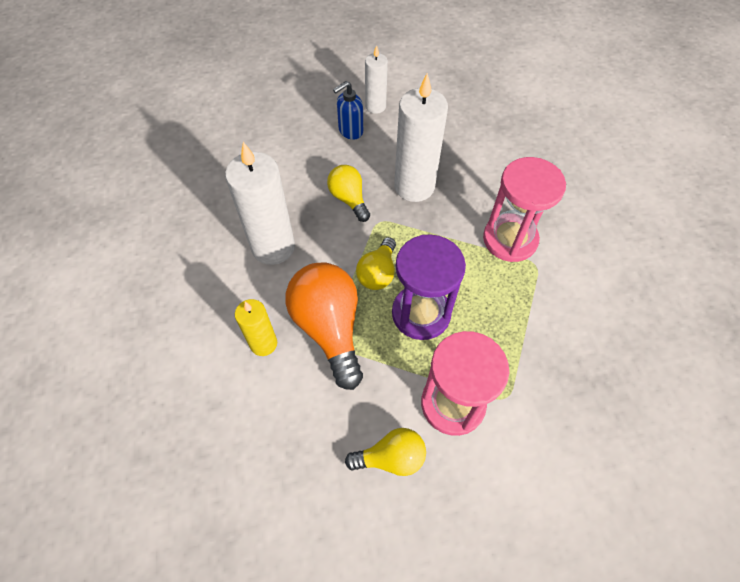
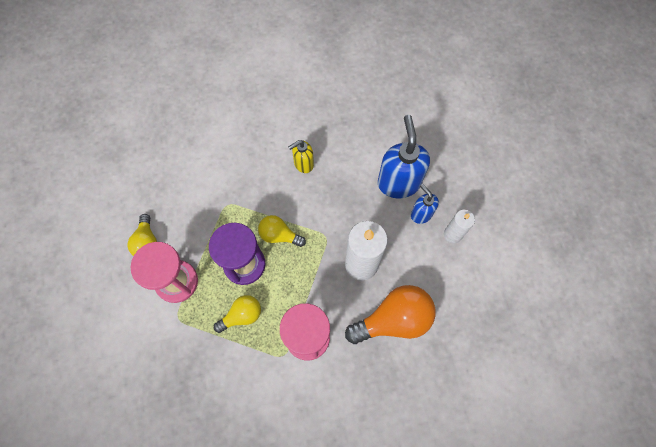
camera: 90 degrees right, 10 degrees up
white candle [225,142,295,265] -> yellow soap dispenser [288,140,314,173]
yellow candle [235,299,277,356] -> none
orange light bulb [285,263,363,390] -> orange light bulb moved to [345,285,436,344]
yellow light bulb [327,165,370,222] -> yellow light bulb moved to [214,295,261,333]
none -> blue soap dispenser [378,115,430,198]

